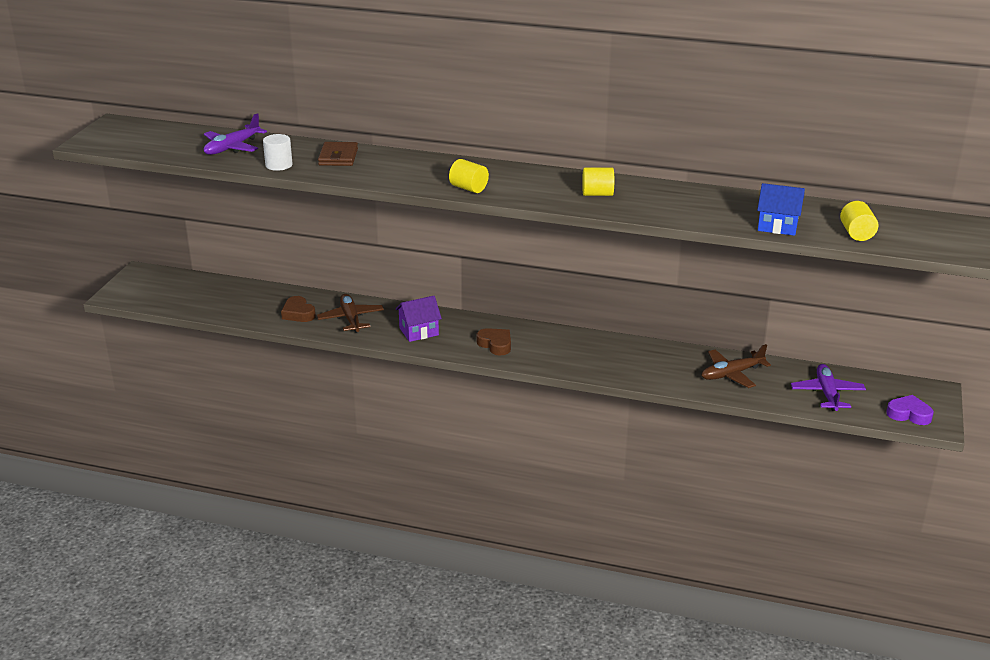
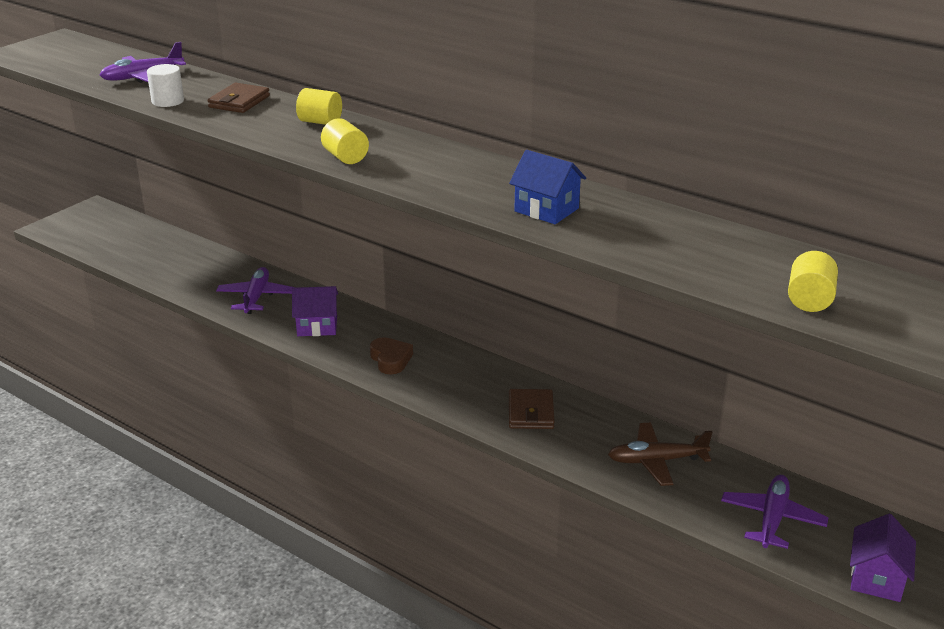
camera: 20 degrees right, 0 degrees up
brown heart [281,296,316,322] -> none
brown plane [317,294,384,333] -> purple plane [216,267,295,314]
yellow cylinder [582,167,614,196] -> yellow cylinder moved to [296,88,342,125]
blue house [757,183,805,236] -> blue house moved to [509,150,586,224]
purple heart [886,395,934,425] -> purple house [850,514,916,602]
none -> brown wallet [509,389,555,429]

